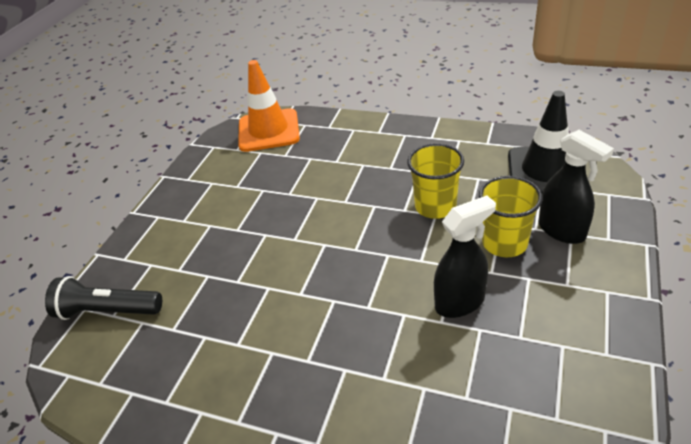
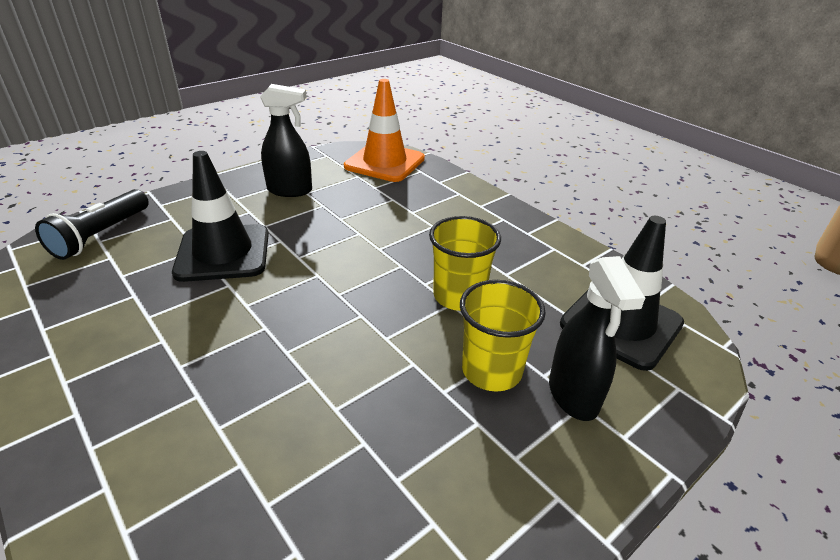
camera: 25 degrees right, 5 degrees down
black flashlight [45,276,162,320] -> black flashlight turned 105 degrees counterclockwise [35,189,149,260]
black spray bottle [434,196,496,318] -> black spray bottle moved to [260,84,312,197]
none -> black traffic cone [172,151,269,282]

